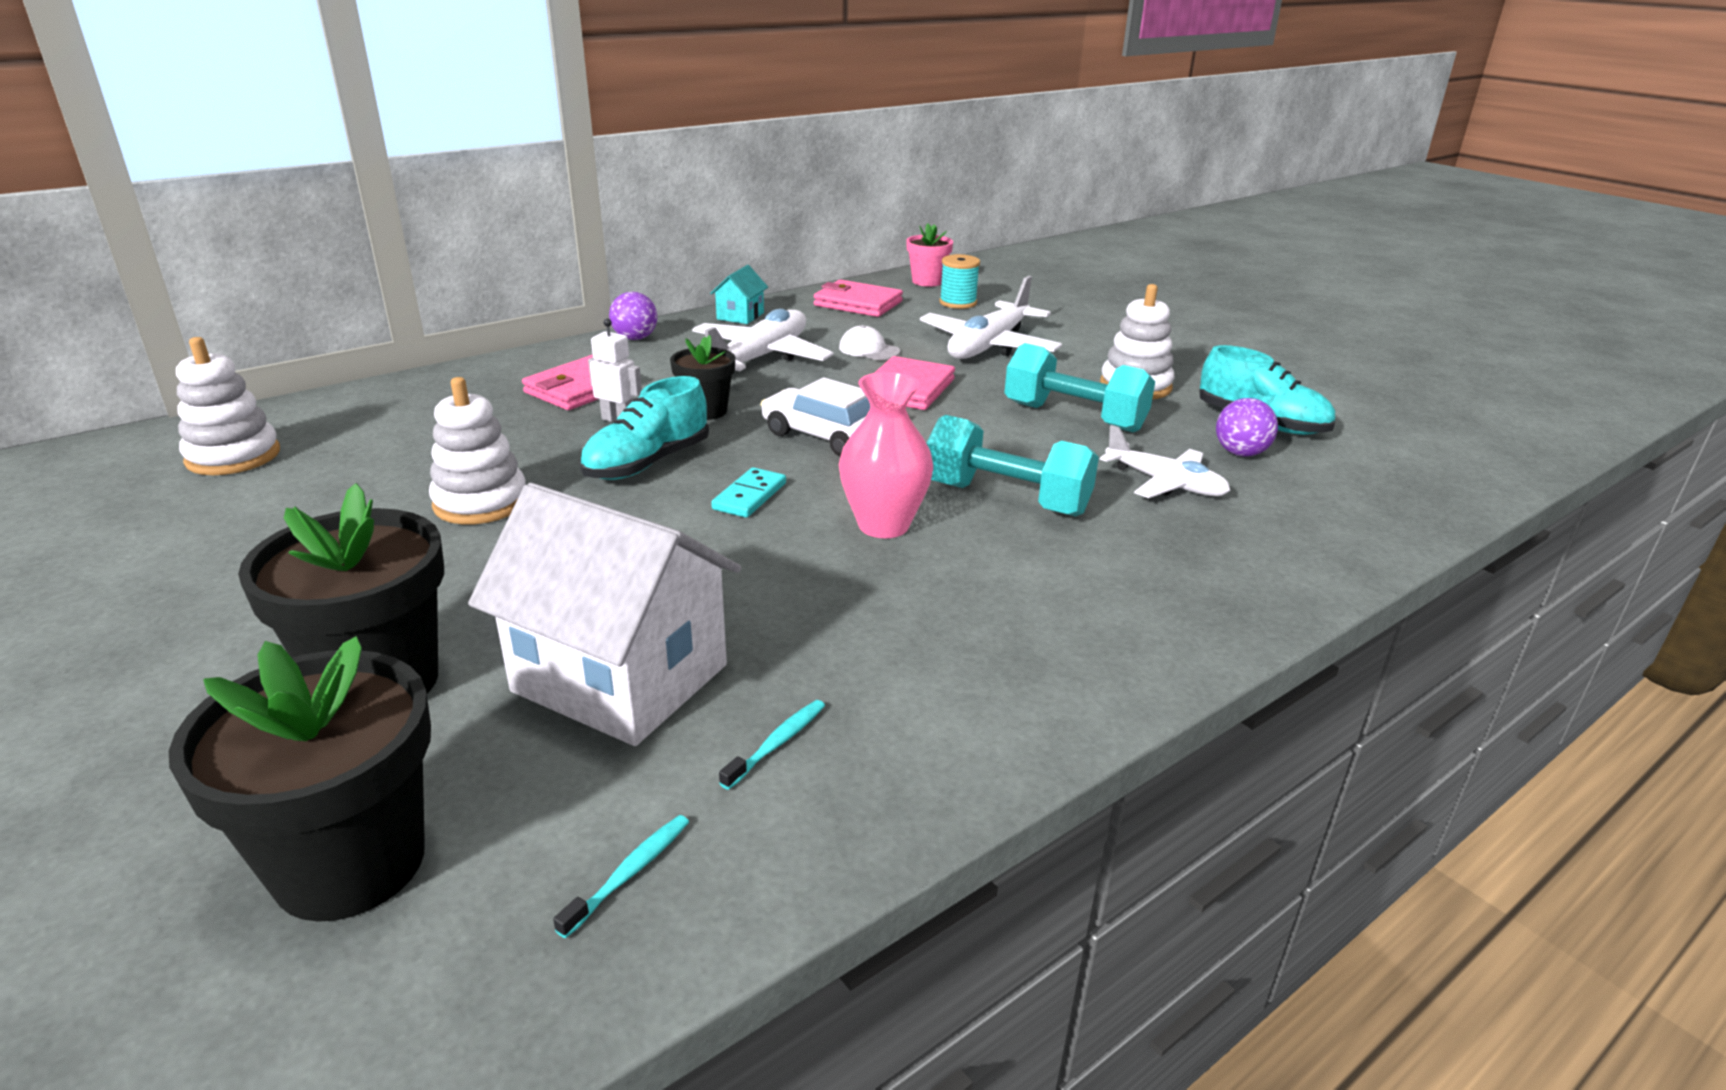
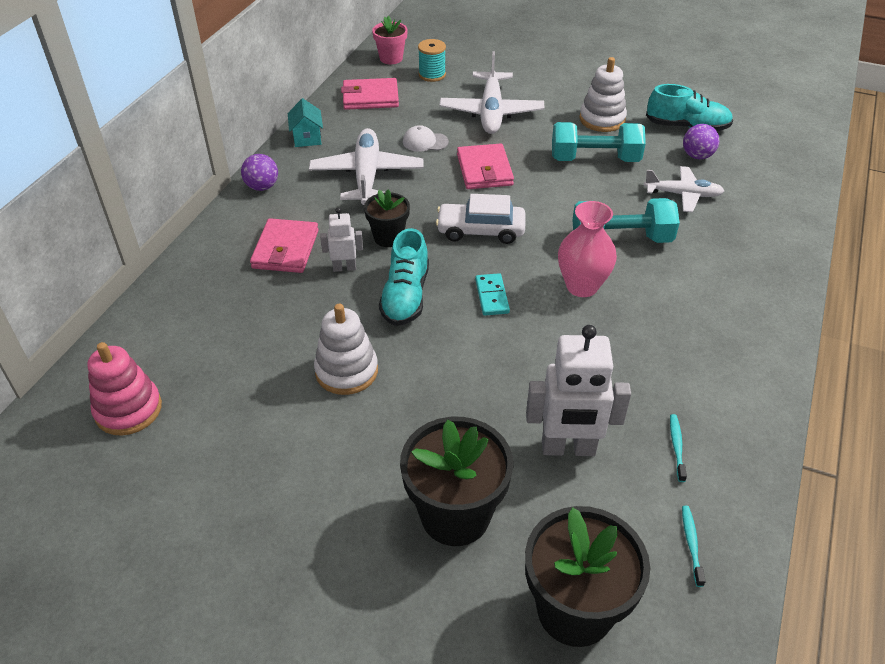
camera: 30 degrees left, 15 degrees up
white stacking toy [176,337,280,475] -> pink stacking toy [87,342,162,435]
white house [468,483,741,746] -> white robot [526,325,631,456]

